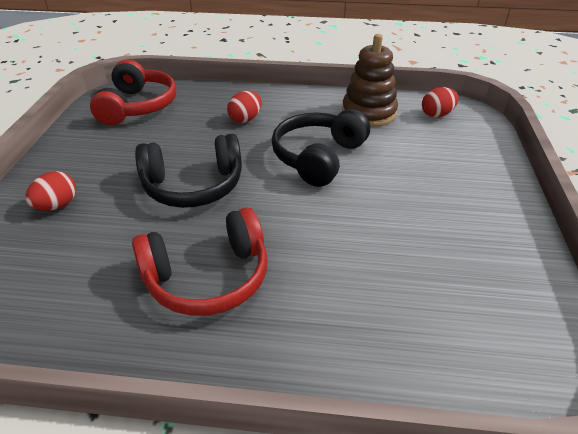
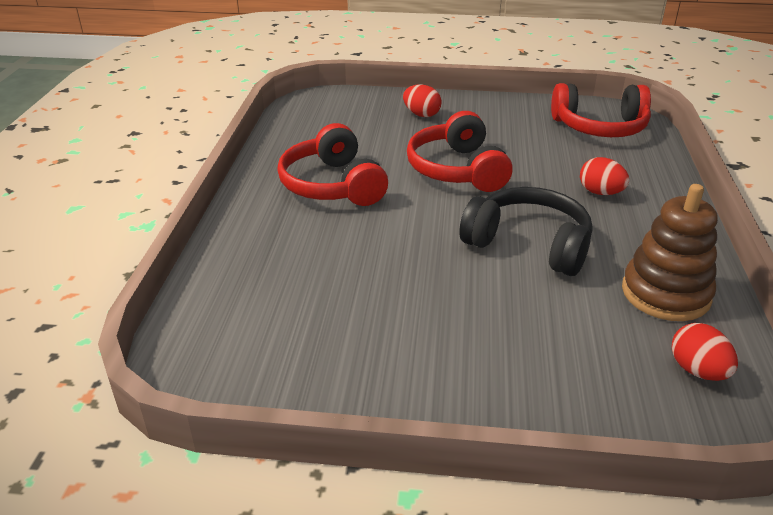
camera: 90 degrees right, 5 degrees down
black headphones [135,134,242,208] -> red headphones [407,111,513,192]

